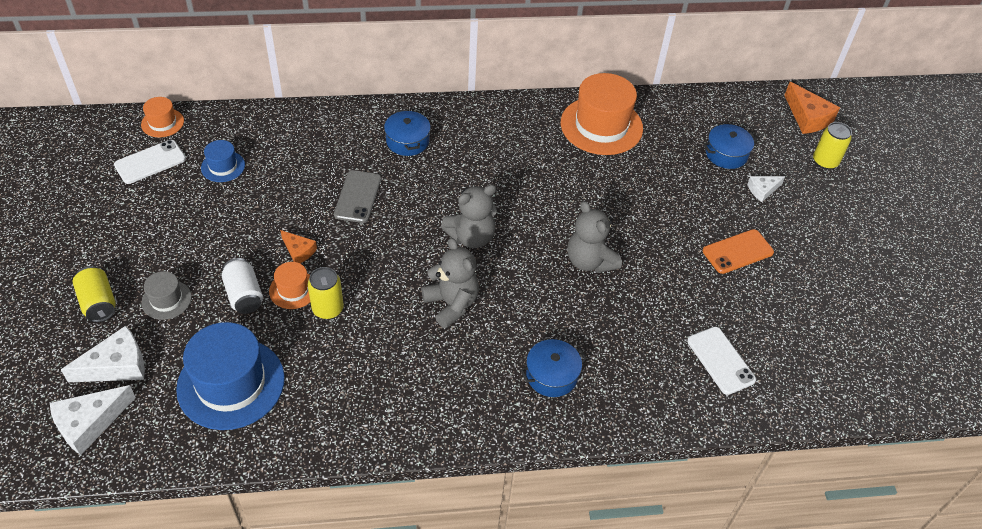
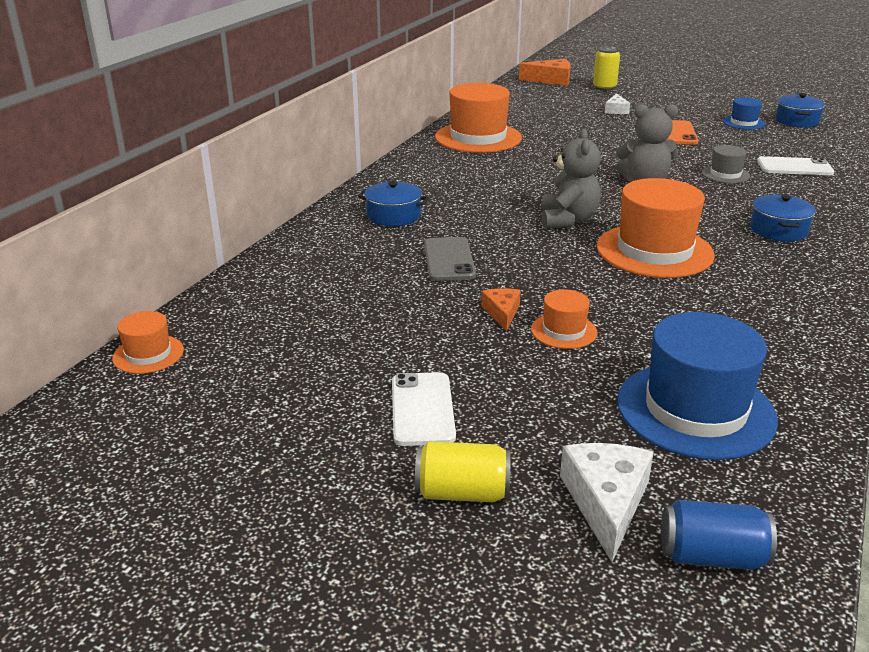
camera: 55 degrees left, 20 degrees down
white cheese [50,385,136,455] -> blue can [661,500,777,570]
white phone [114,140,186,184] -> white phone moved to [392,372,456,446]
grey hat [141,271,192,320] -> grey hat moved to [702,145,750,183]
blue hat [201,140,245,182] -> blue hat moved to [723,97,765,130]
white can [222,258,263,314] -> none
orange cheese [280,230,317,263] -> orange cheese turned 75 degrees counterclockwise [481,288,521,332]
yellow can [308,267,344,319] -> none
grey phone [334,170,381,223] -> grey phone turned 45 degrees clockwise [424,237,476,281]
grey teddy bear [421,238,479,328] -> orange hat [597,178,715,278]
blue pot [703,124,758,169] -> blue pot moved to [776,93,825,128]

